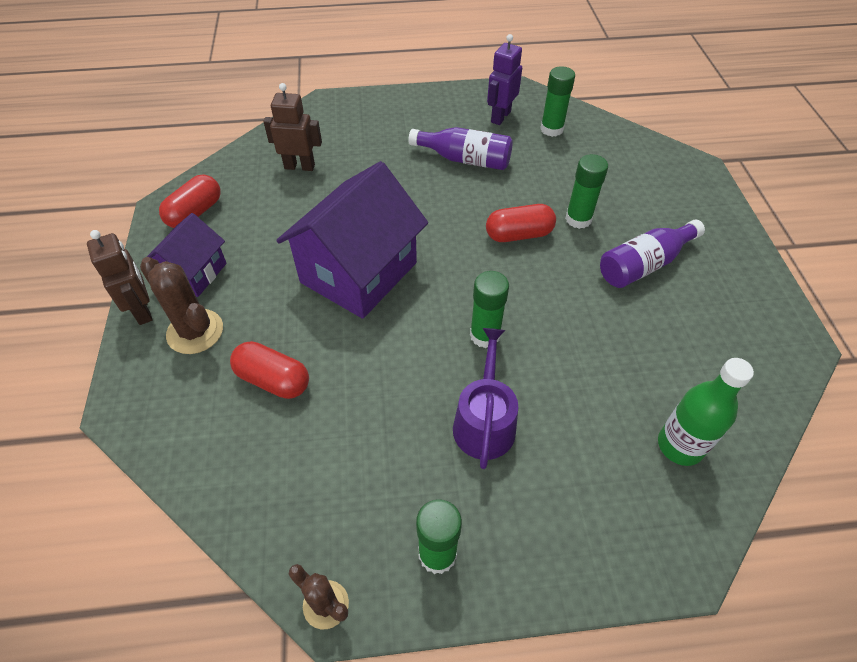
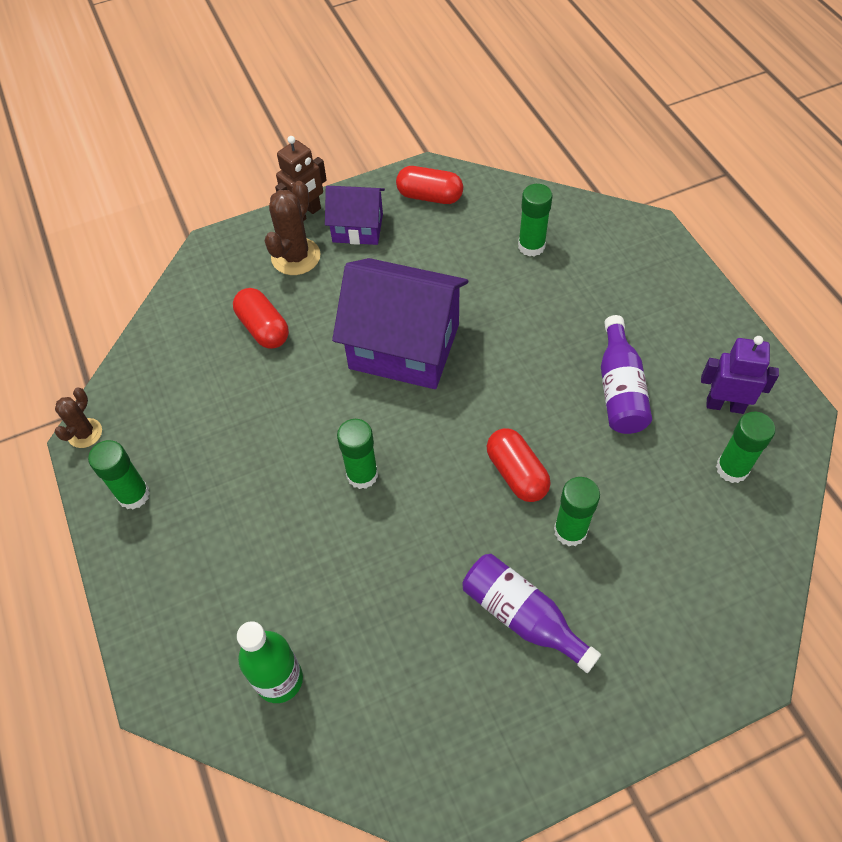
camera: 75 degrees right, 5 degrees up
red capsule [230,341,309,399] -> red capsule turned 45 degrees counterclockwise [233,288,289,349]
brown robot [263,83,322,171] -> green glue stick [518,184,552,257]
purple watering can [453,328,518,469] -> none

